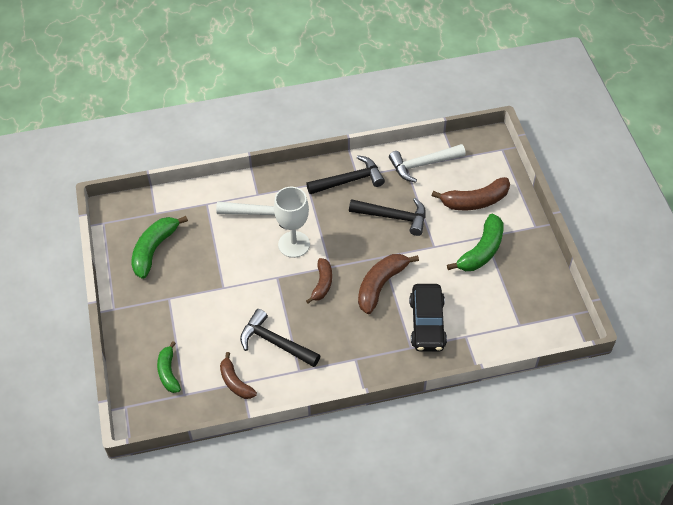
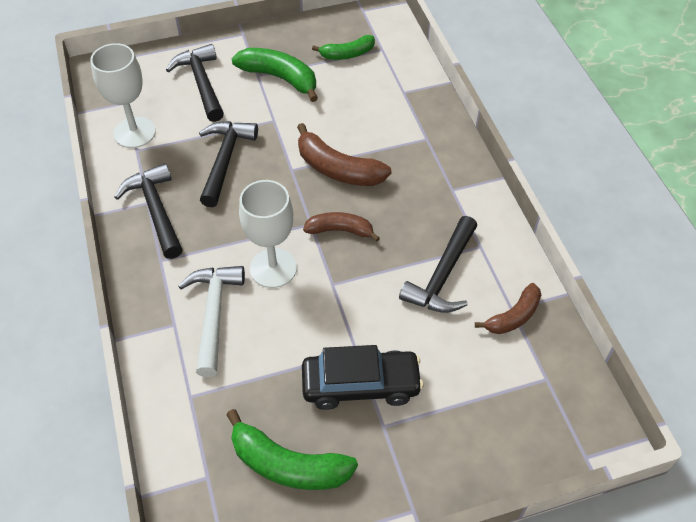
camera: 95 degrees left, 0 degrees up
green banana [157,341,181,393] -> green banana moved to [312,35,375,60]
white hammer [389,144,466,183] -> white goblet [90,43,156,148]
black car [409,284,447,352] -> black car moved to [302,345,423,410]
brown banana [432,177,510,210] -> black hammer [166,44,224,122]

